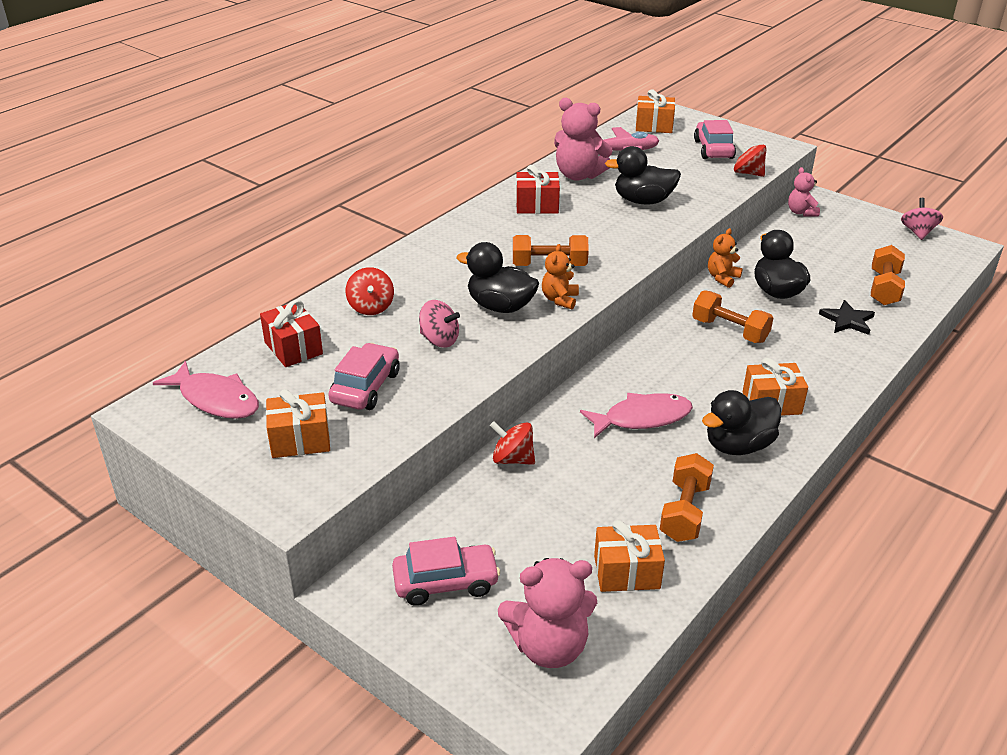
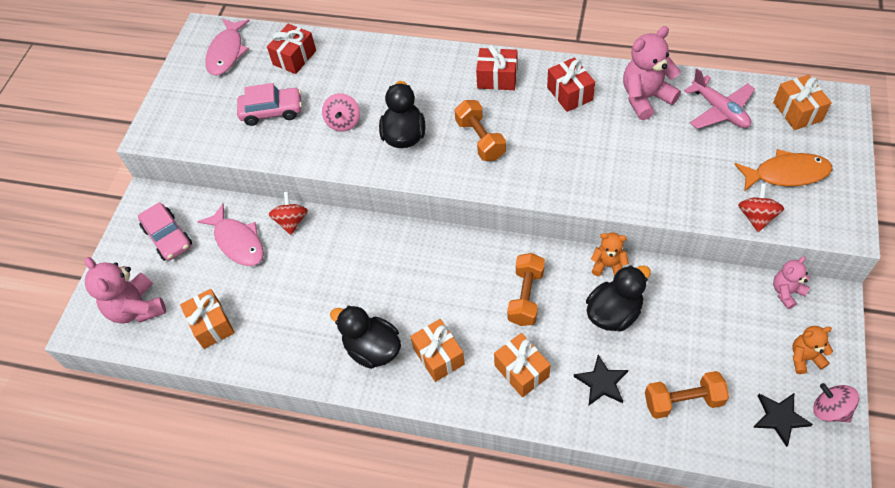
camera: 70 degrees right, 20 degrees up
orange gift [266,389,330,458] -> orange gift moved to [494,333,550,397]
red spinning top [346,267,394,315] -> none
orange teddy bear [542,244,579,309] -> orange teddy bear moved to [792,326,833,374]
pink teddy bear [554,98,613,181] -> pink teddy bear turned 60 degrees clockwise [623,26,681,120]
pink fish [580,393,693,438] -> pink fish moved to [197,204,264,266]
black duck [605,146,681,204] -> none
orange dumbbell [660,453,714,542] -> none
pink car [694,120,736,159] -> orange fish [734,149,832,192]
pink spinning top [901,198,943,240] -> pink spinning top turned 120 degrees counterclockwise [813,383,859,423]
none -> red gift [476,44,517,90]
none -> black star [753,393,813,447]

